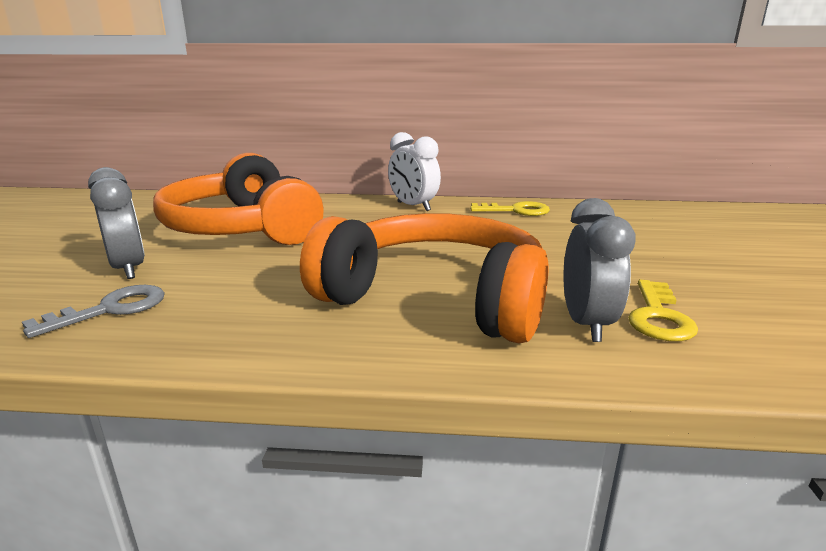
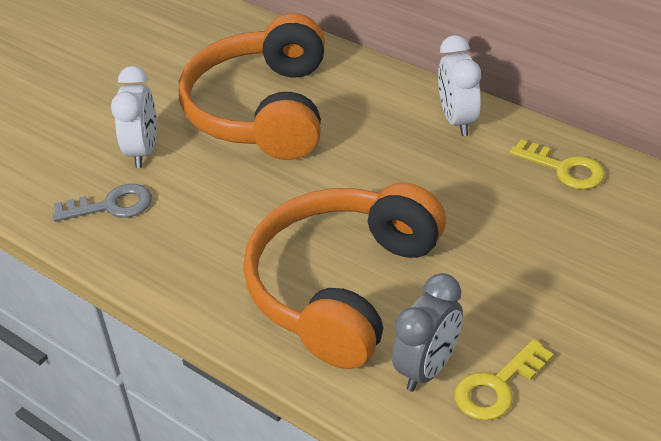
camera: 35 degrees right, 20 degrees up
grey clock [88,167,145,279] -> white clock [111,66,157,168]
orange headphones [300,213,549,343] -> orange headphones turned 120 degrees counterclockwise [243,182,446,369]

